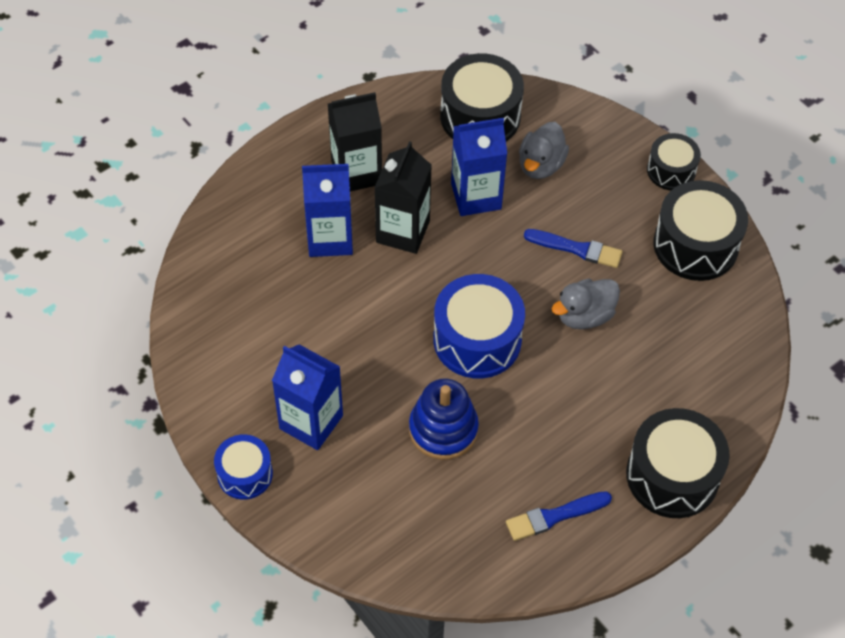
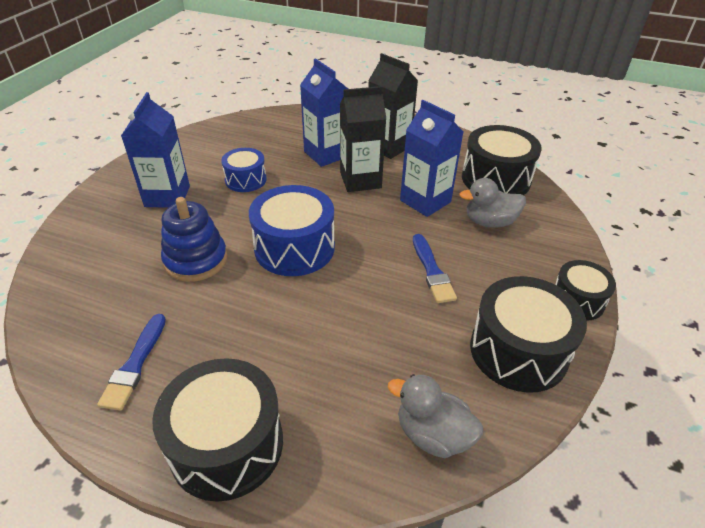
camera: 60 degrees right, 15 degrees down
blue drum [214,434,273,500] -> blue drum moved to [221,148,267,192]
blue brush [506,491,612,541] -> blue brush turned 120 degrees counterclockwise [97,314,166,410]
grey duck [552,279,620,329] -> grey duck moved to [388,374,483,458]

